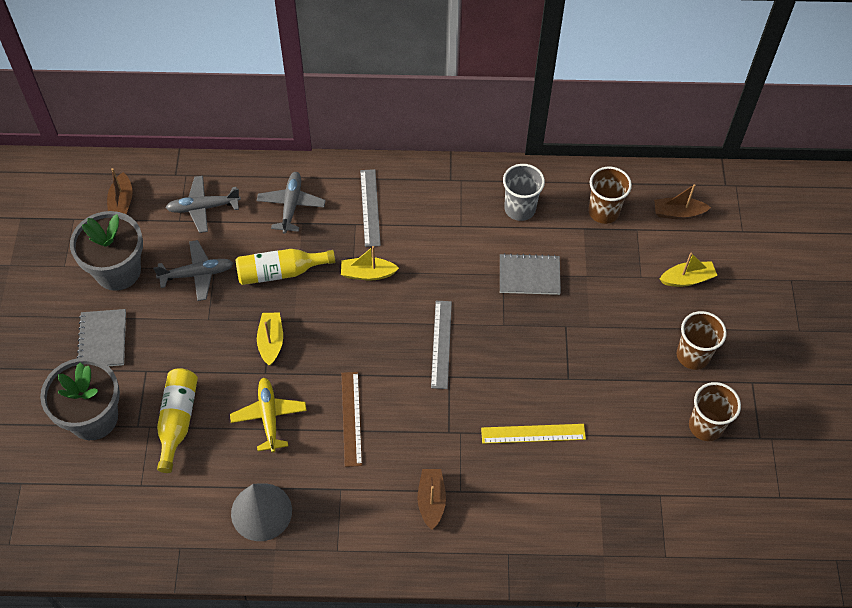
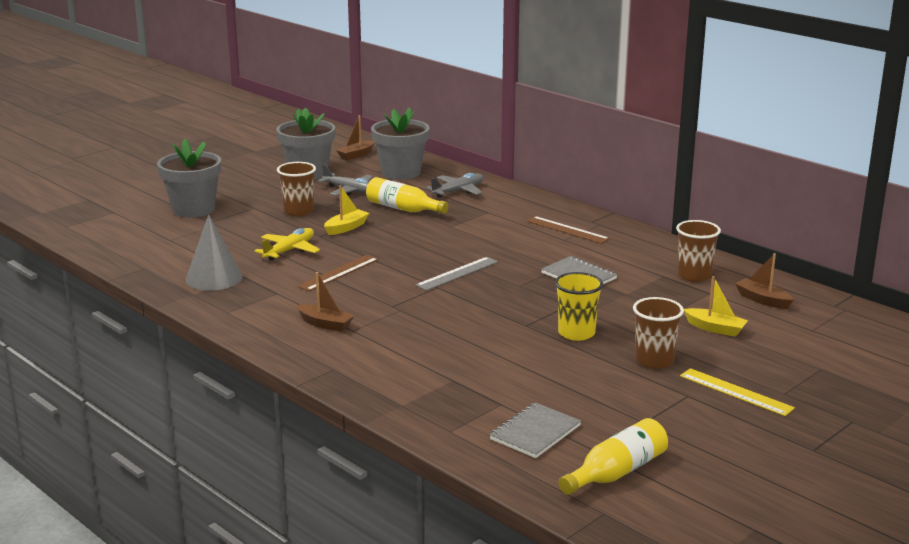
camera: 45 degrees right, 35 degrees down
grey notebook [77,309,126,366] -> grey notebook moved to [490,403,581,458]
yellow bottle [157,368,198,473] -> yellow bottle moved to [559,418,668,495]
grey plane [166,176,241,233] -> grey flower pot [371,107,430,180]
yellow boat [341,246,399,281] -> none
grey ruler [360,169,381,247] -> none
brown boat [417,469,446,530] -> brown boat turned 75 degrees clockwise [296,272,355,332]
yellow ruler [481,424,586,444] -> yellow ruler moved to [680,368,795,416]
grey cup [503,164,545,221] -> none
brown cup [689,382,741,441] -> brown cup moved to [277,162,316,216]
none -> brown ruler [526,216,610,244]
none -> yellow cup [555,272,603,341]

